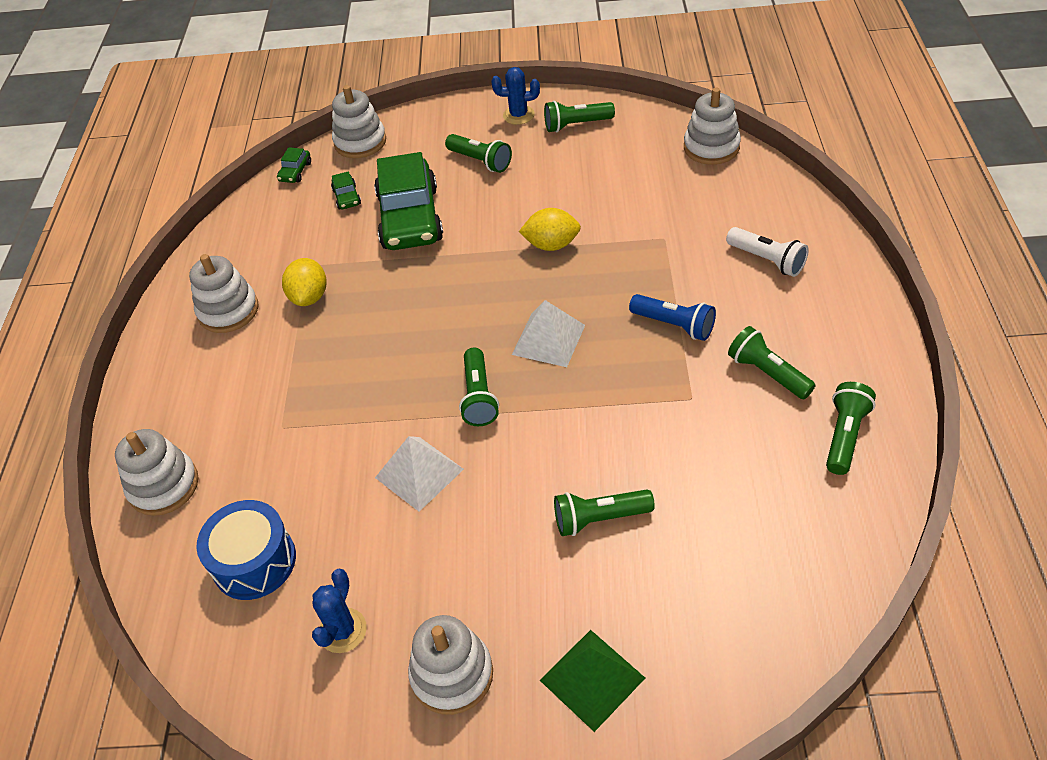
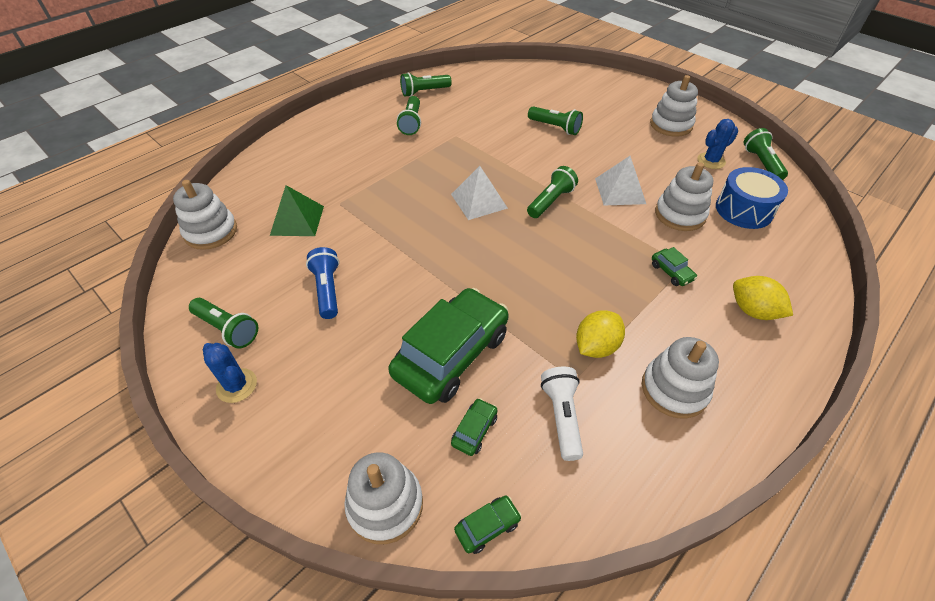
camera: 140 degrees left, 0 degrees up
white stacking toy [115,429,199,516] -> white stacking toy moved to [655,162,714,231]
green flashlight [445,134,512,173] -> green flashlight moved to [743,128,788,180]
yellow lemon [519,208,581,251] -> yellow lemon moved to [733,276,793,320]
green pyramid [540,630,645,732] -> green pyramid moved to [270,185,324,236]
blue flashlight [629,294,716,341] -> blue flashlight moved to [306,247,339,319]
white flashlight [726,227,809,277] -> white flashlight moved to [541,367,583,461]
none -> green car [652,247,697,286]

